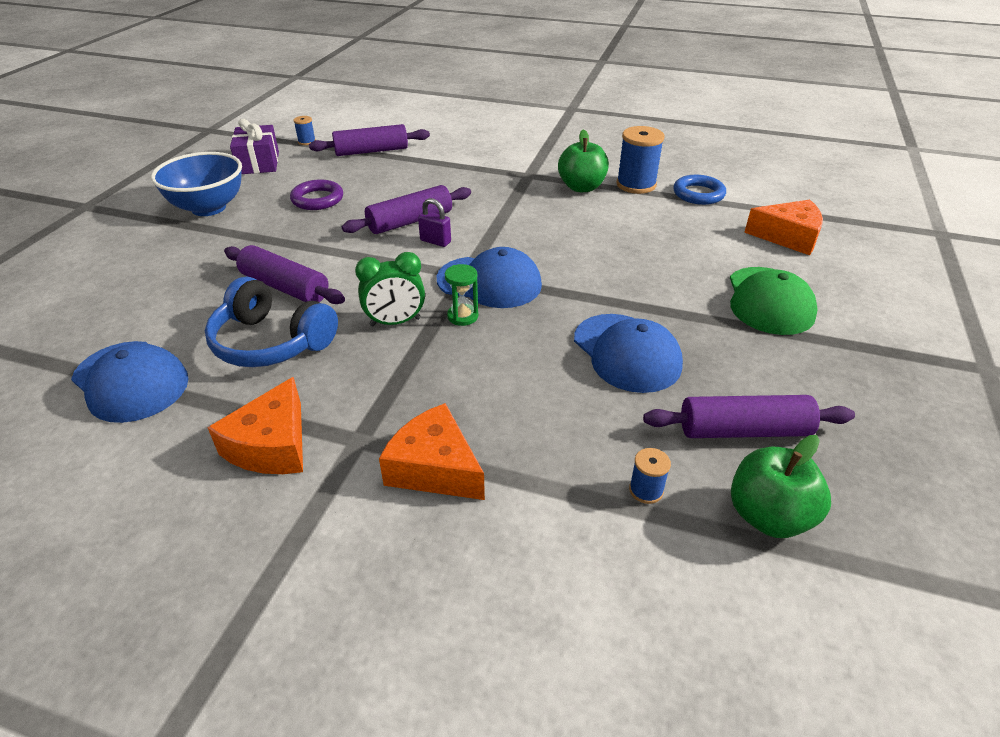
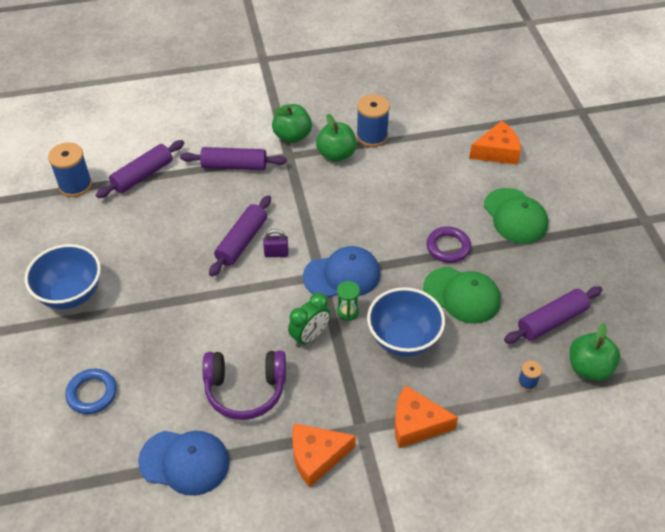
camera: 30 degrees left, 10 degrees up
blue headphones [205,276,338,367] -> purple headphones [202,350,286,420]
orange cheese [207,377,303,474] -> orange cheese turned 90 degrees clockwise [292,423,356,487]
purple rolling pin [224,245,345,304] -> purple rolling pin moved to [180,147,287,170]
purple gift [230,119,279,174] -> none
purple ring [290,179,343,210] -> purple ring moved to [426,227,471,263]
blue spool [293,116,316,145] -> blue spool [48,142,92,197], size x2.02
blue cap [574,314,683,393] -> green cap [423,267,501,324]
blue ring [673,175,726,205] -> blue ring moved to [65,369,117,414]
none -> green apple [272,104,312,143]
none -> blue bowl [367,287,445,357]

